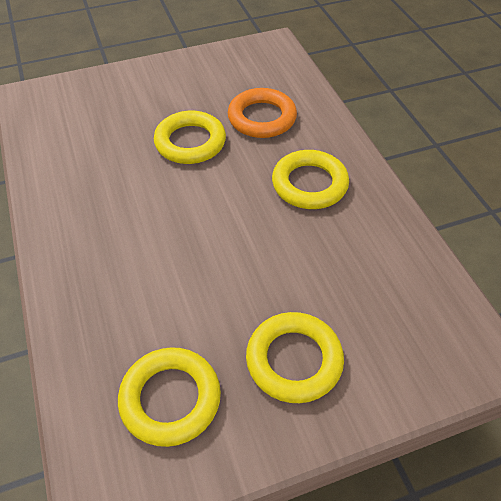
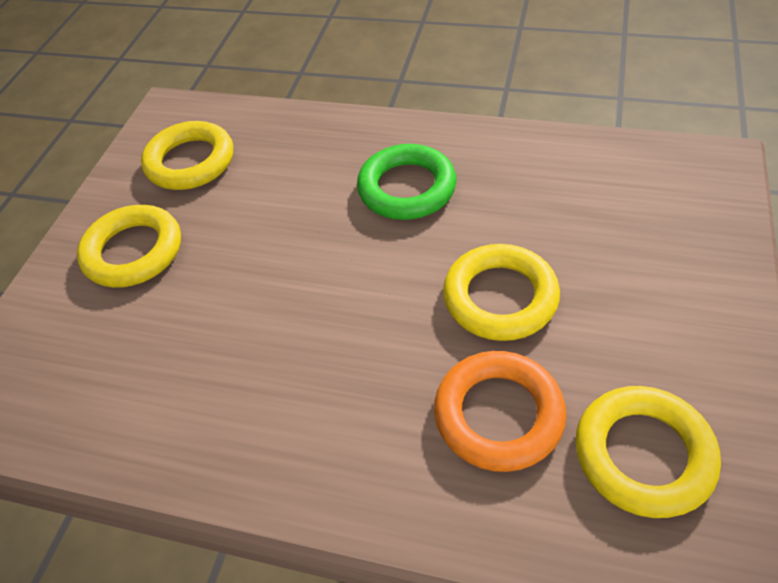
camera: 130 degrees right, 0 degrees up
yellow ring [272,150,349,209] -> yellow ring moved to [576,386,721,518]
none -> green ring [357,144,457,220]

